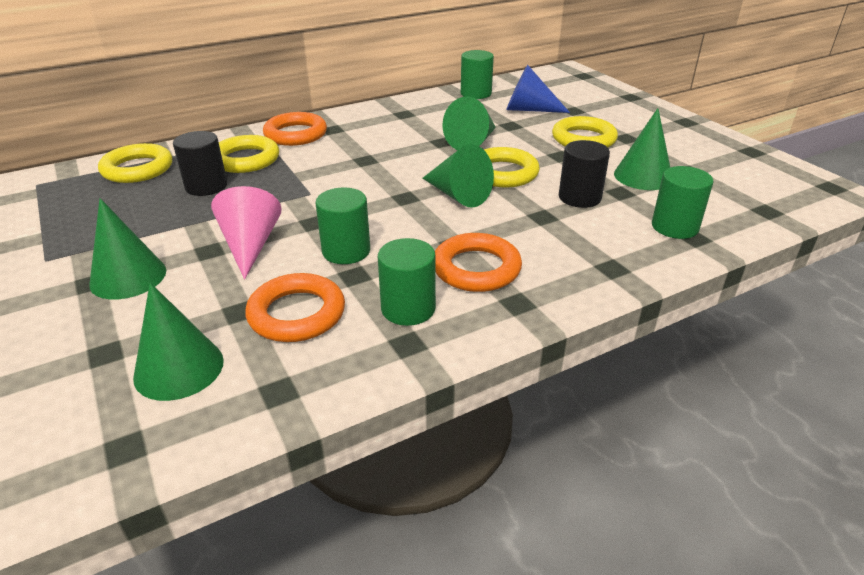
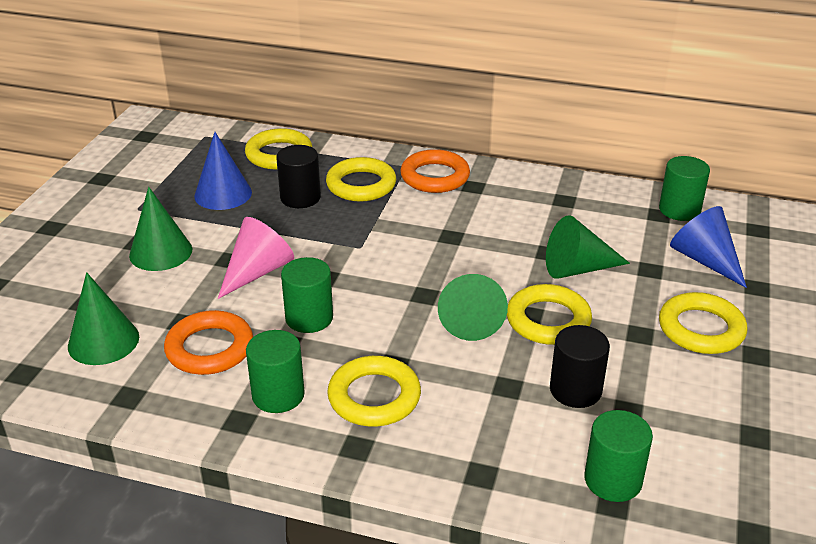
camera: 45 degrees right, 0 degrees up
orange ring [435,233,522,292] -> yellow ring [327,356,421,426]
green cone [614,108,670,190] -> none
none -> blue cone [194,132,252,210]

